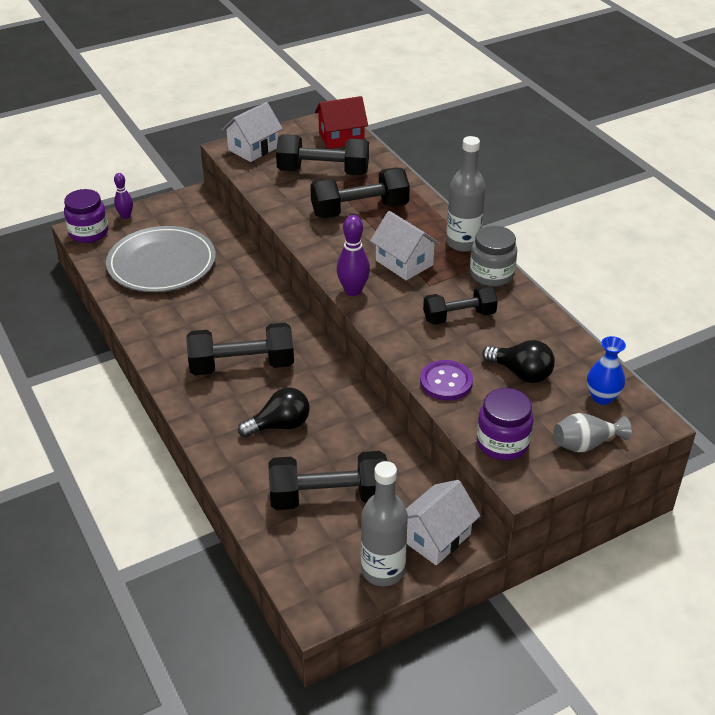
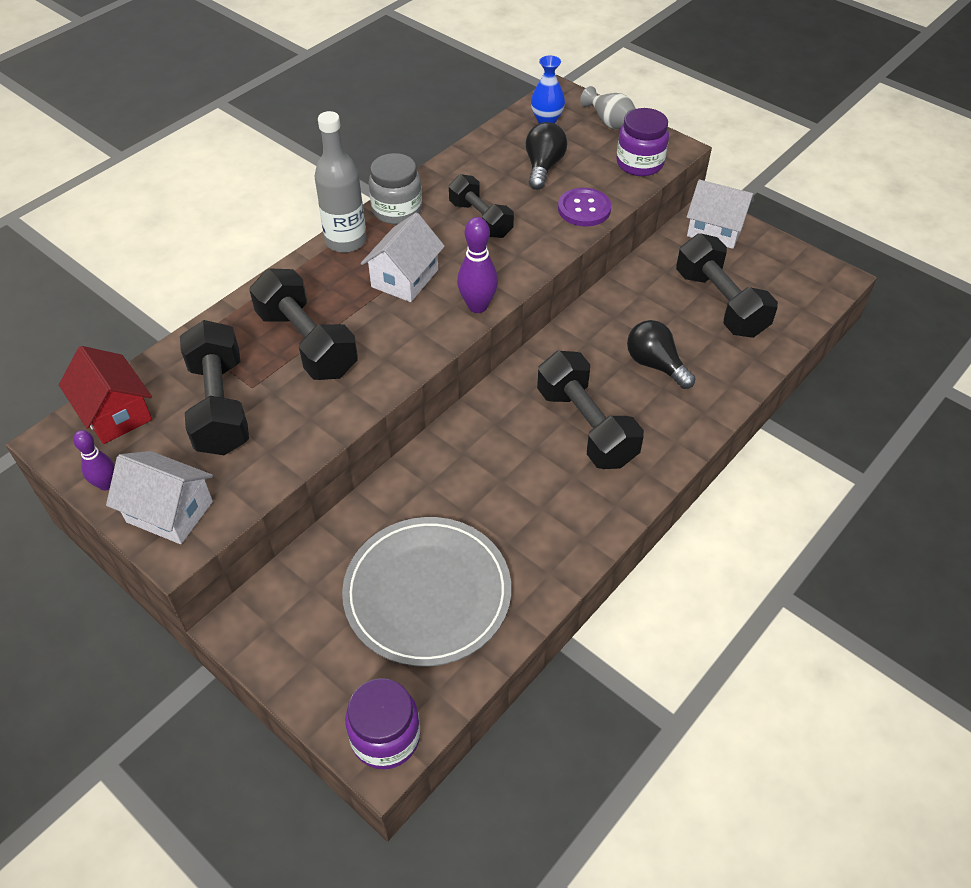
camera: 110 degrees left, 10 degrees up
purple bowling pin [114,173,133,219] -> purple bowling pin moved to [73,430,115,491]
grey bottle [361,461,408,586] -> none

